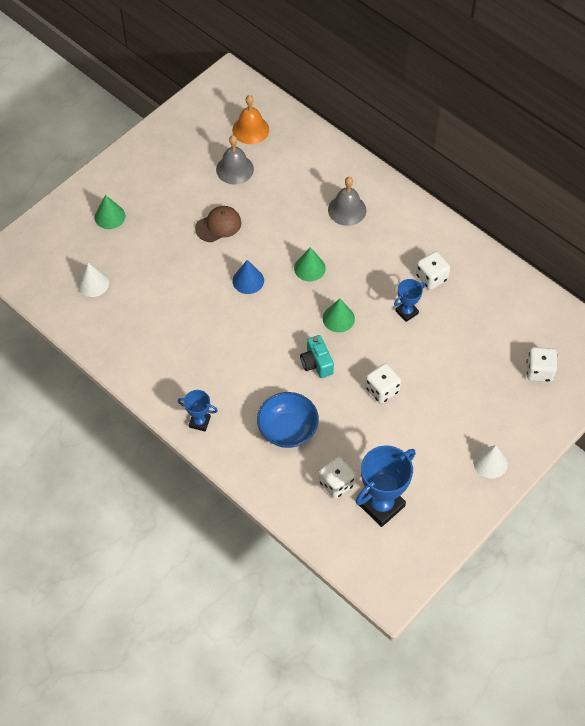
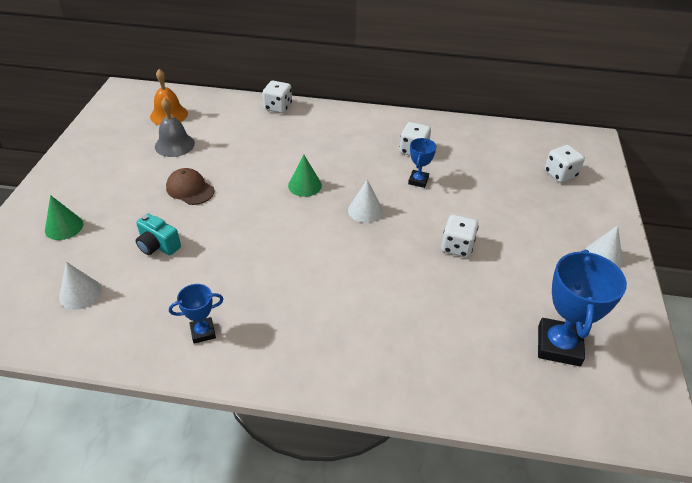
camera: 35 degrees left, 15 degrees down
blue trophy [178,390,218,431] -> blue trophy moved to [169,284,224,344]
brown cap [195,206,241,242] -> brown cap turned 75 degrees counterclockwise [166,168,215,205]
blue cone [233,260,264,294] -> none
blue bowl [257,392,319,448] -> none
turquoise camera [300,335,334,378] -> turquoise camera moved to [136,214,181,255]
white dice [319,457,356,499] -> white dice moved to [263,81,292,113]
green cone [323,299,355,332] -> white cone [348,179,383,223]
grey bell [328,177,366,226] -> none

